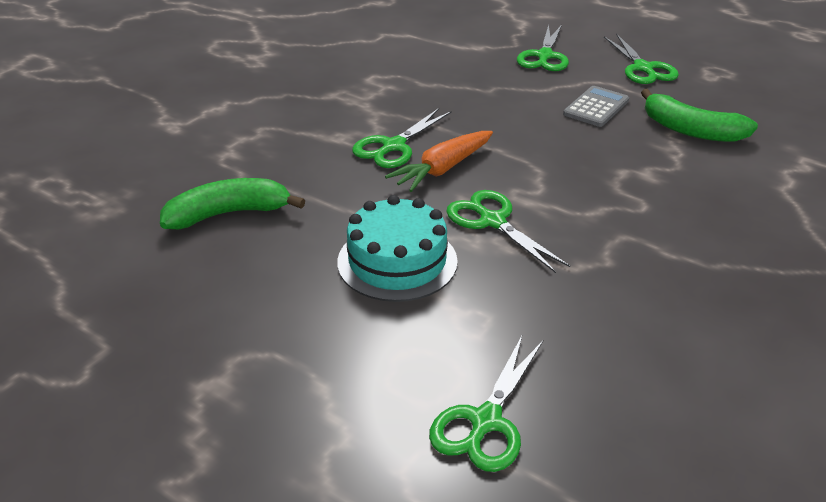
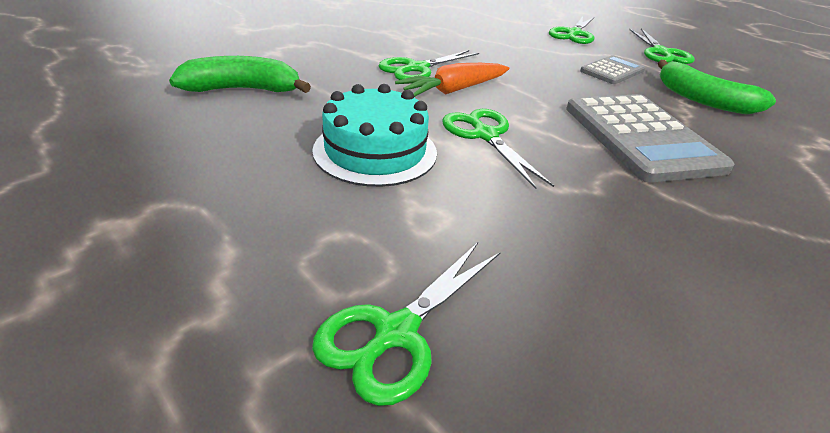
camera: 10 degrees right, 0 degrees up
none -> grey calculator [566,94,735,183]

